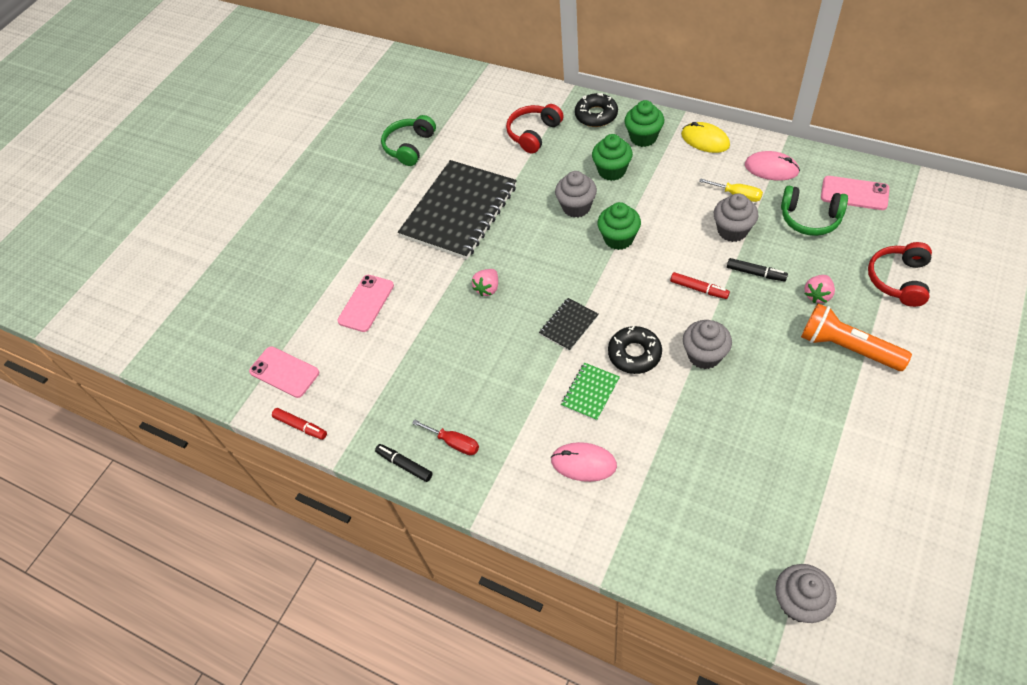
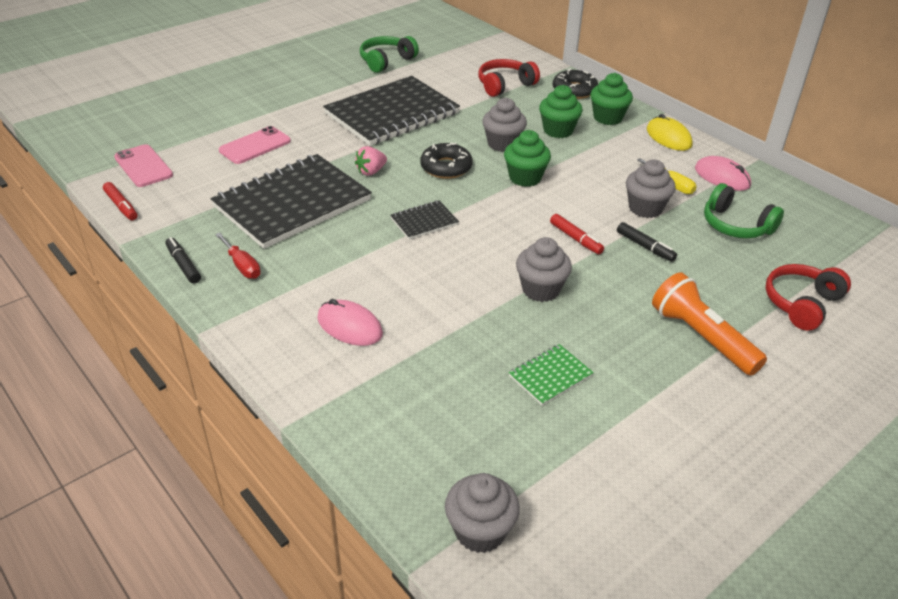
camera: 15 degrees right, 15 degrees down
green notebook [561,363,620,421] -> green notebook moved to [509,344,594,406]
black donut [608,326,662,374] -> black donut moved to [420,142,473,179]
pink strawberry [804,275,835,303] -> none
pink phone [821,176,889,210] -> none
none -> black notebook [211,154,372,249]

